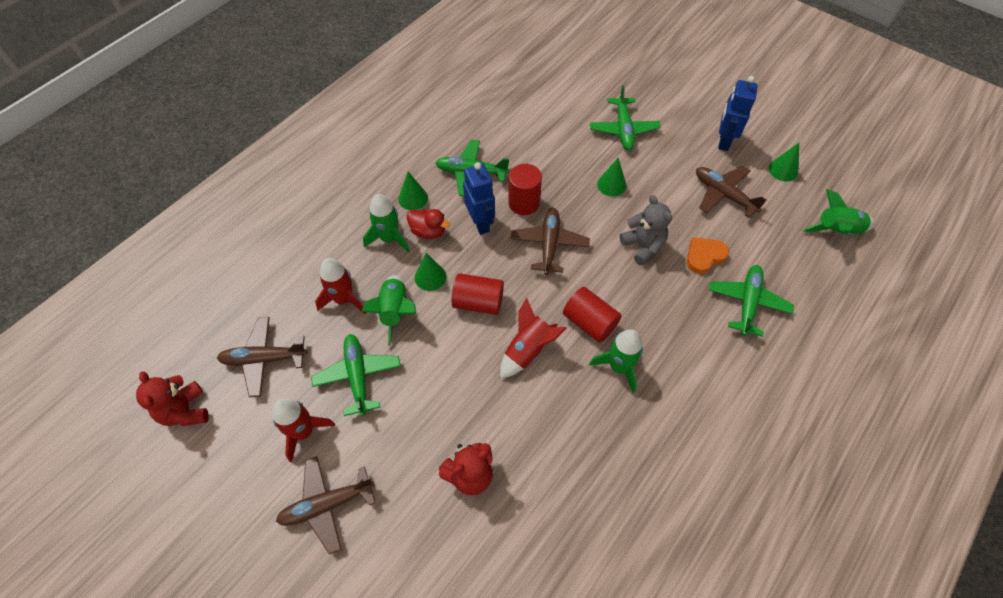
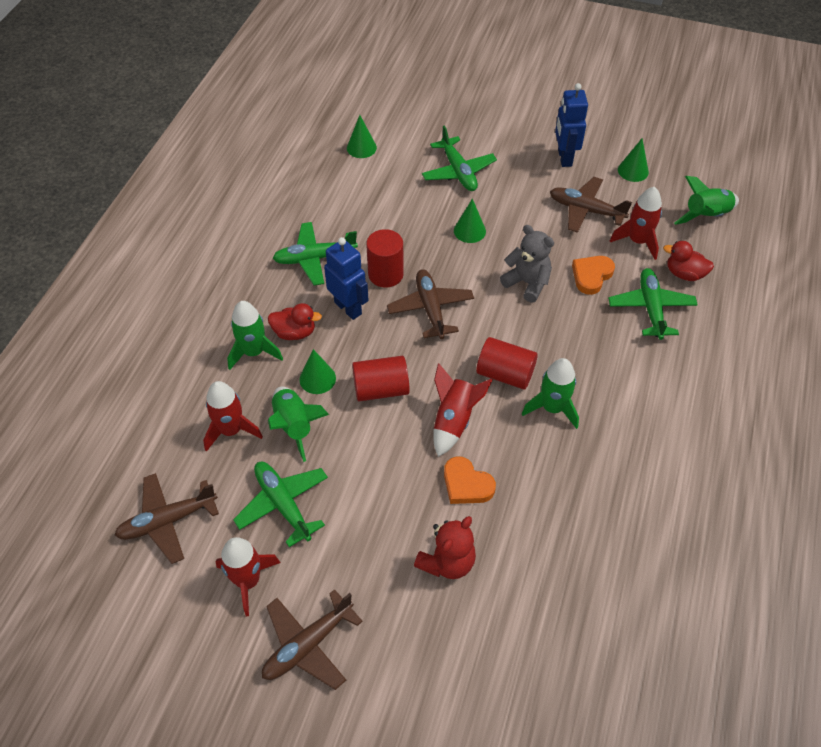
camera: 20 degrees left, 5 degrees down
red teddy bear [136,371,209,426] -> none
green cone [398,172,428,210] -> green cone moved to [347,115,377,158]
none -> orange heart [444,456,496,504]
none -> red rocket [610,187,662,260]
none -> red duck [663,241,714,281]

